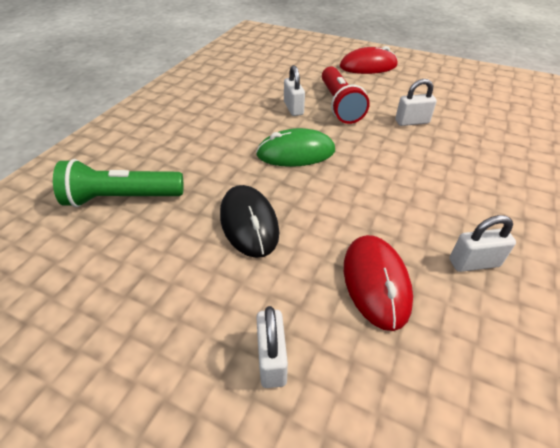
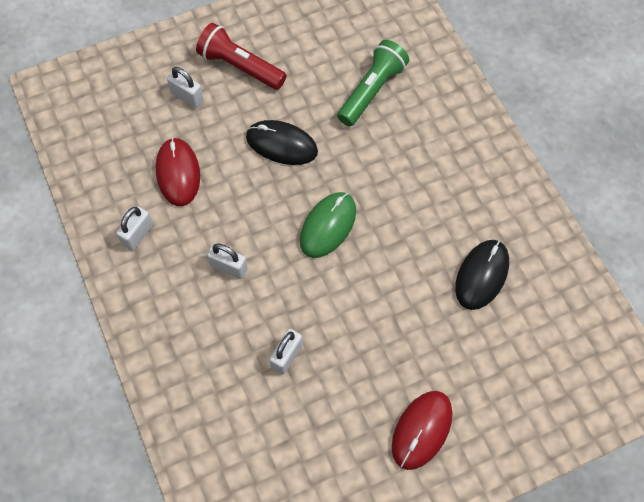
camera: 130 degrees right, 20 degrees up
white padlock [284,65,305,116] -> white padlock moved to [207,243,248,279]
red flashlight [322,67,370,124] -> red flashlight moved to [196,23,286,90]
red mouse [344,235,413,331] -> red mouse turned 45 degrees clockwise [156,137,200,206]
none -> black mouse [455,240,509,310]

